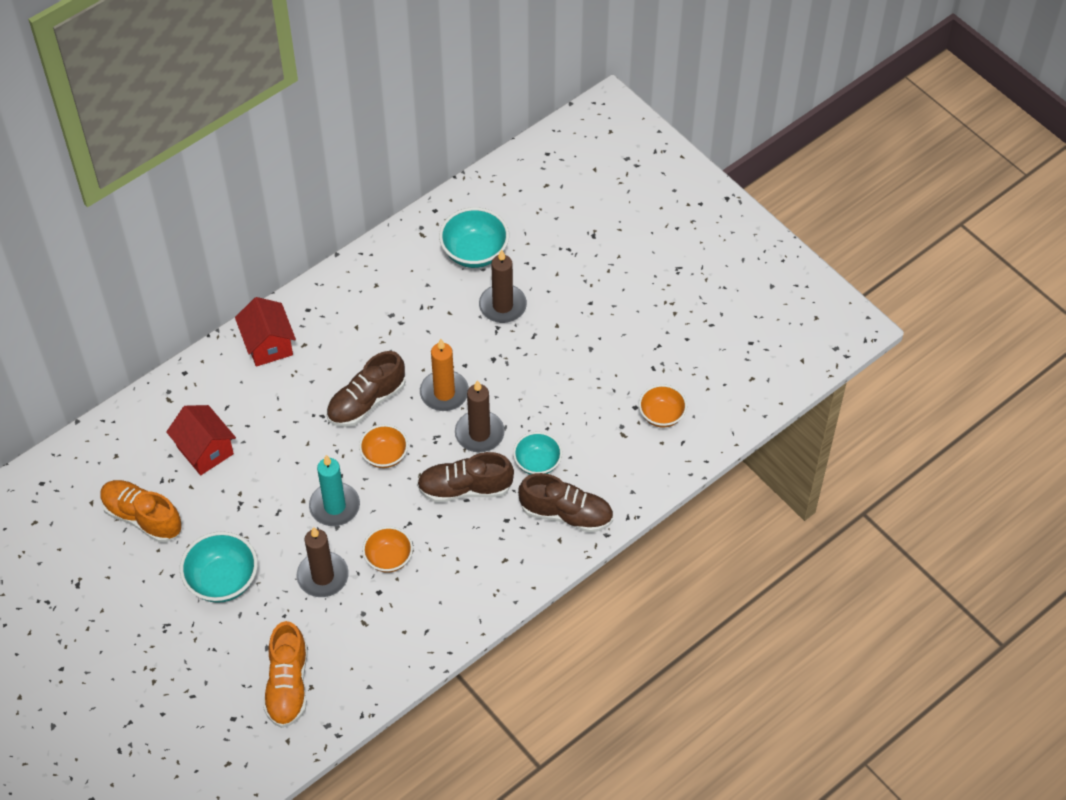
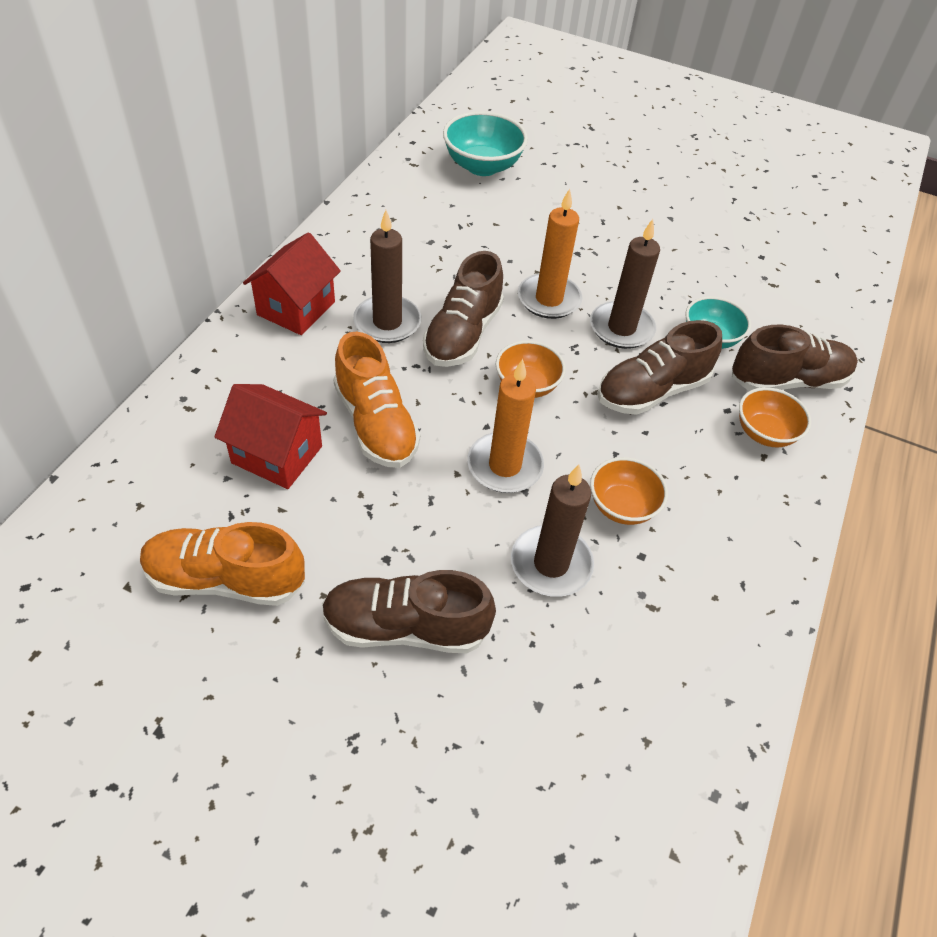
camera: 30 degrees left, 5 degrees down
turquoise bowl [180,531,258,603] -> brown shoe [322,570,496,653]
red house [235,297,296,367] -> red house turned 75 degrees clockwise [243,232,341,335]
orange shoe [263,621,307,728] -> orange shoe moved to [333,332,420,468]
turquoise candle [309,455,360,526] -> orange candle [467,359,544,493]
brown candle [479,250,527,323] -> brown candle moved to [353,210,421,343]
orange bowl [639,384,687,427] -> orange bowl moved to [739,387,811,447]

